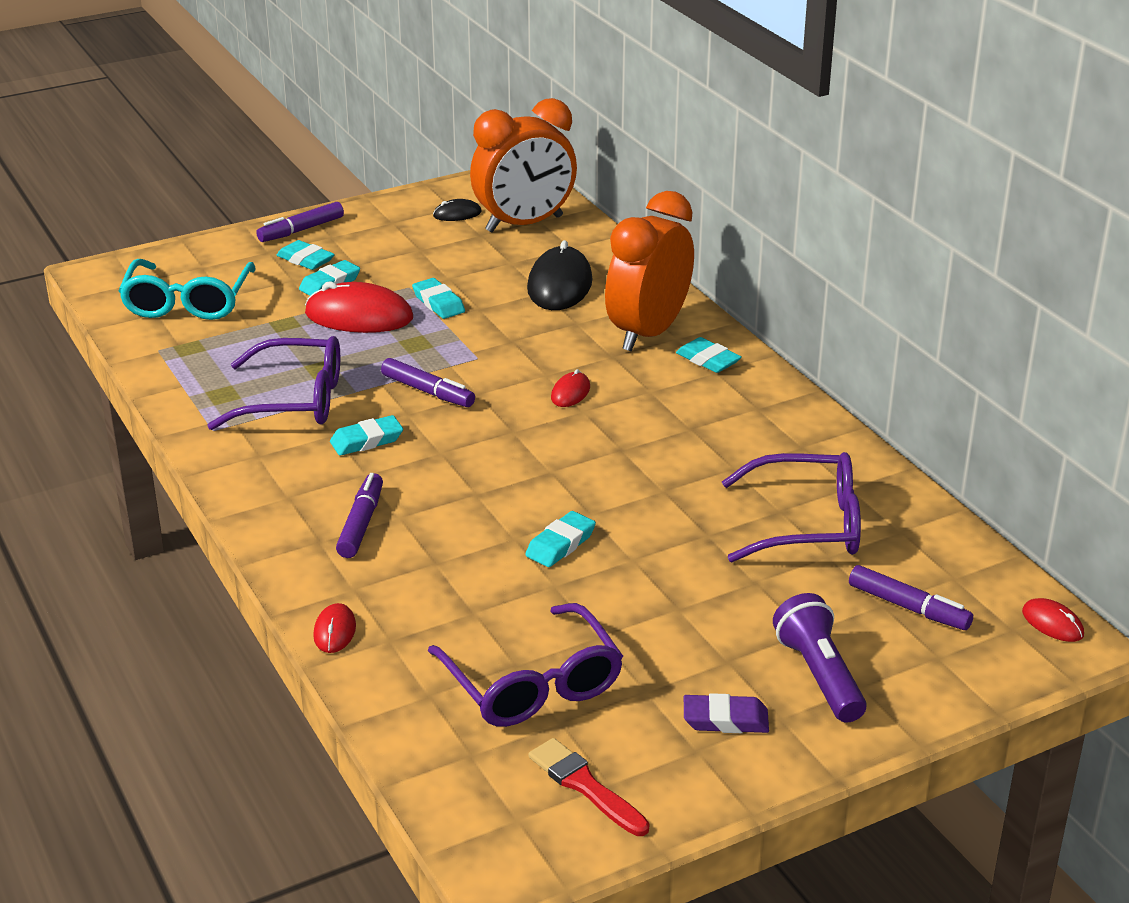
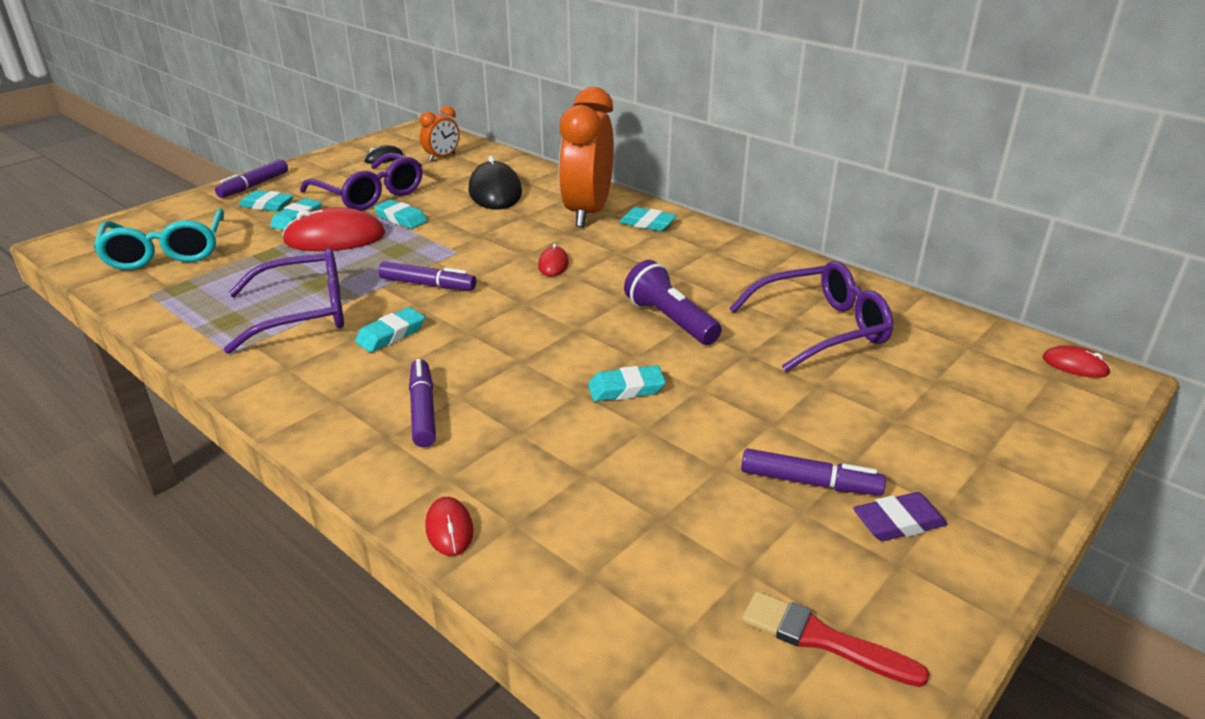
camera: 20 degrees left, 0 degrees up
purple glasses [428,603,623,727] -> purple glasses moved to [300,153,422,211]
orange clock [470,98,577,232] -> orange clock [420,106,460,162], size x0.48
turquoise eraser [525,511,596,567] -> turquoise eraser turned 60 degrees clockwise [588,365,666,401]
purple flashlight [773,593,867,723] -> purple flashlight moved to [624,260,722,345]
purple marker [849,565,973,630] -> purple marker moved to [741,448,886,495]

